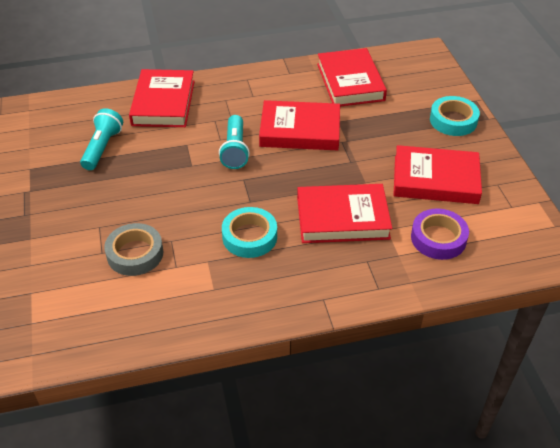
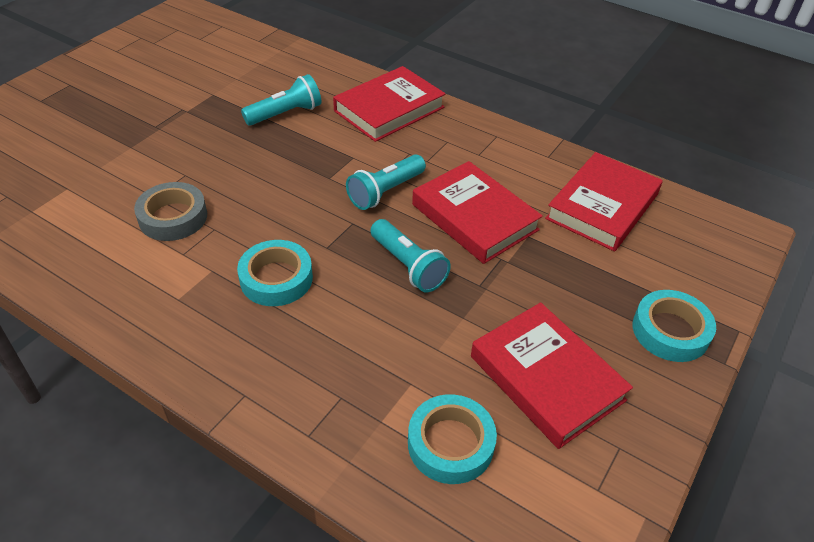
camera: 45 degrees right, 0 degrees up
red book [297,184,392,243] -> none
purple tape [411,209,469,260] -> turquoise tape [408,394,497,484]
none -> turquoise flashlight [371,219,451,292]

